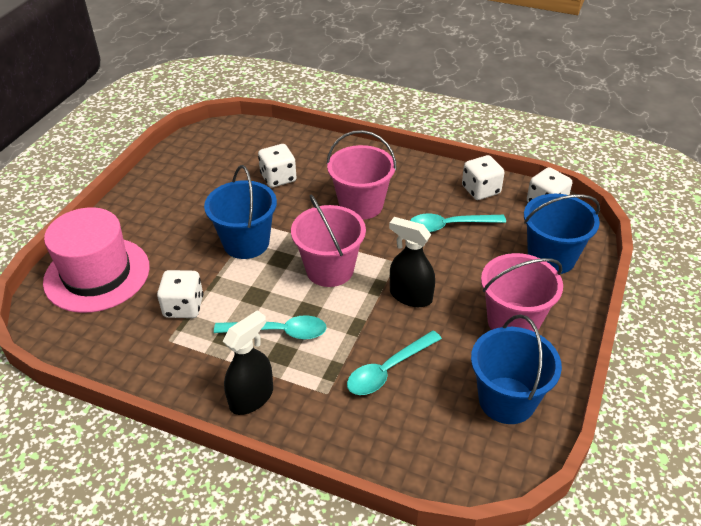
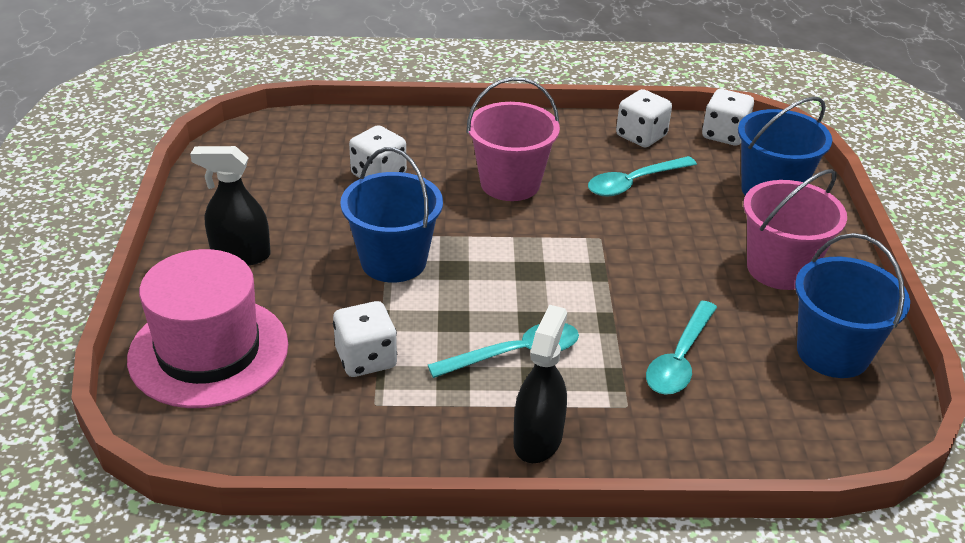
camera: 25 degrees left, 5 degrees down
pink bucket [291,195,366,287] -> none
black spray bottle [389,217,435,307] -> black spray bottle moved to [190,146,271,266]

